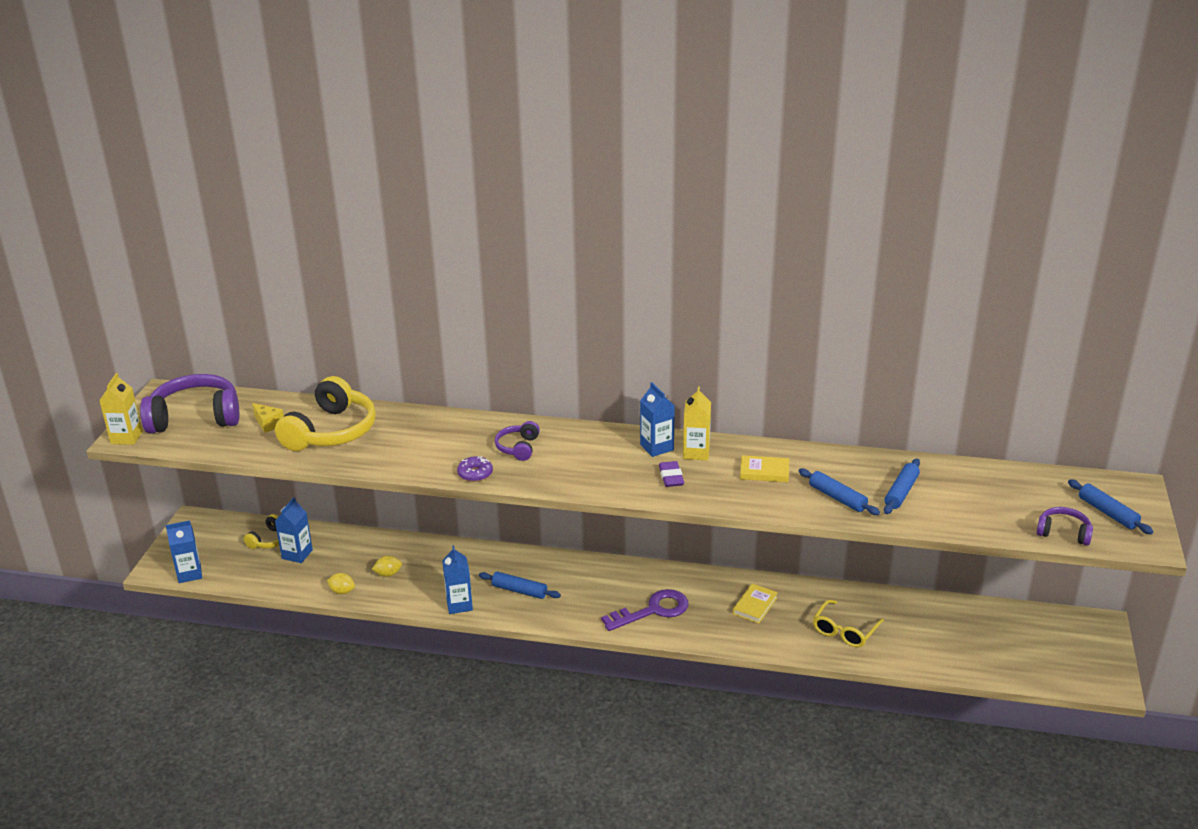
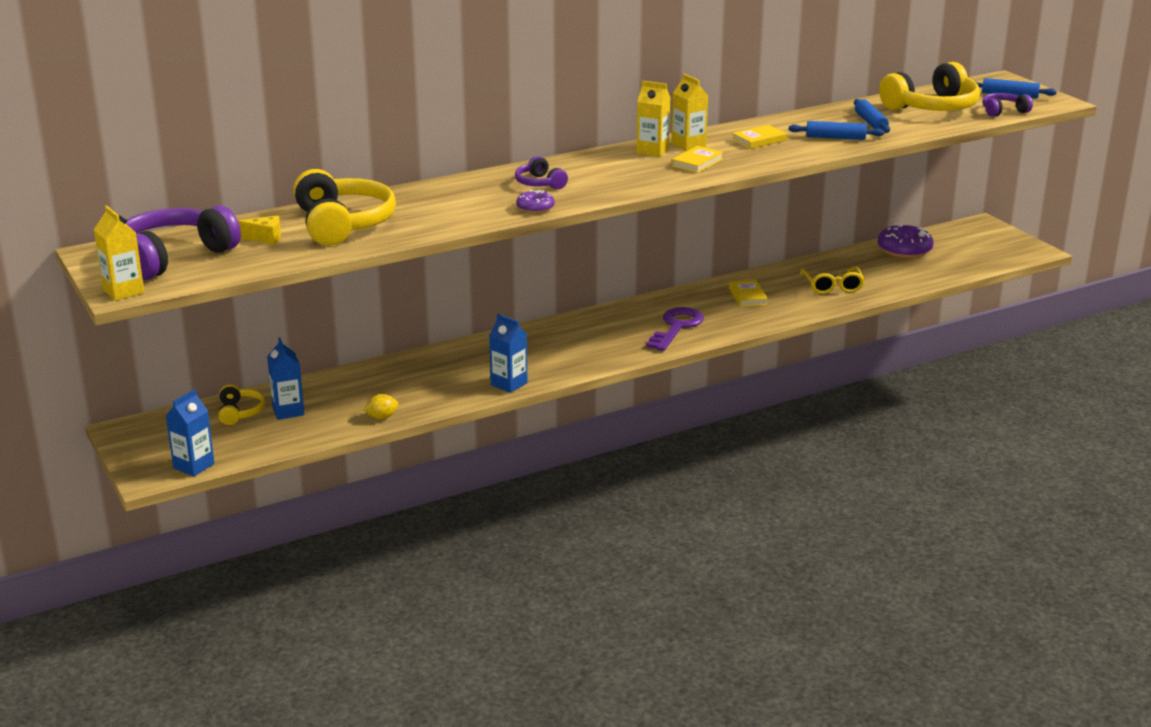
camera: 40 degrees left, 5 degrees down
yellow lemon [372,556,402,577] -> none
blue rolling pin [479,572,561,599] -> none
blue carton [640,382,675,457] -> yellow carton [636,81,671,157]
purple eraser [659,461,684,487] -> yellow book [671,146,724,173]
none -> purple donut [877,224,934,258]
none -> yellow headphones [879,62,980,111]

